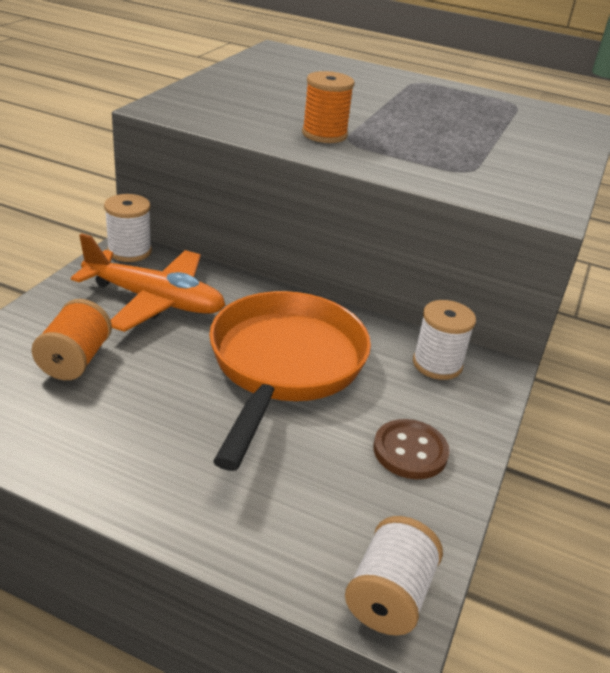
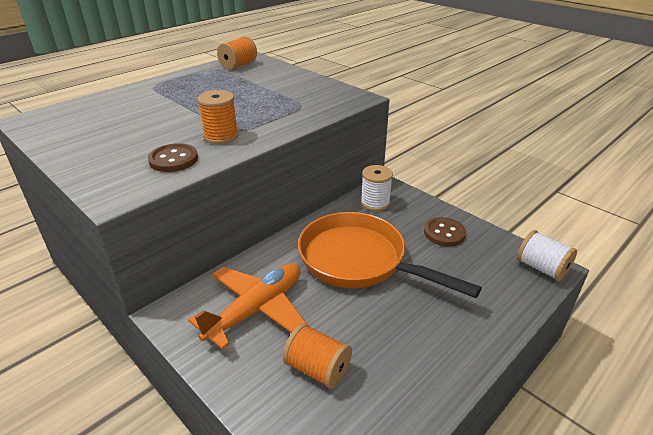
camera: 65 degrees left, 0 degrees up
white spool [104,194,152,262] -> none
none -> brown button [148,143,198,172]
none -> orange spool [217,36,257,70]

